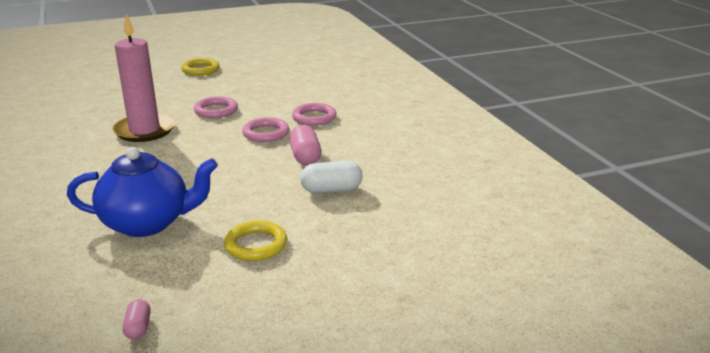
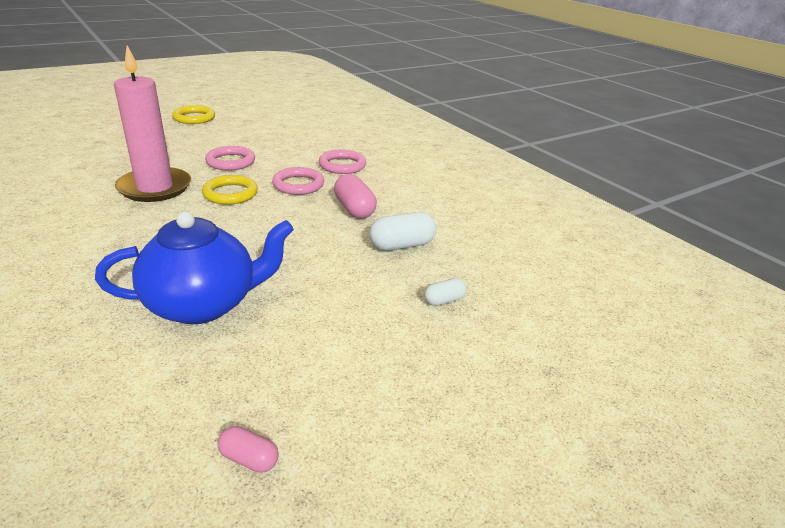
camera: 15 degrees left, 5 degrees up
pink capsule [123,299,151,340] -> pink capsule turned 45 degrees counterclockwise [218,426,279,473]
yellow ring [224,221,287,261] -> yellow ring moved to [202,175,258,205]
none -> white capsule [424,278,466,306]

